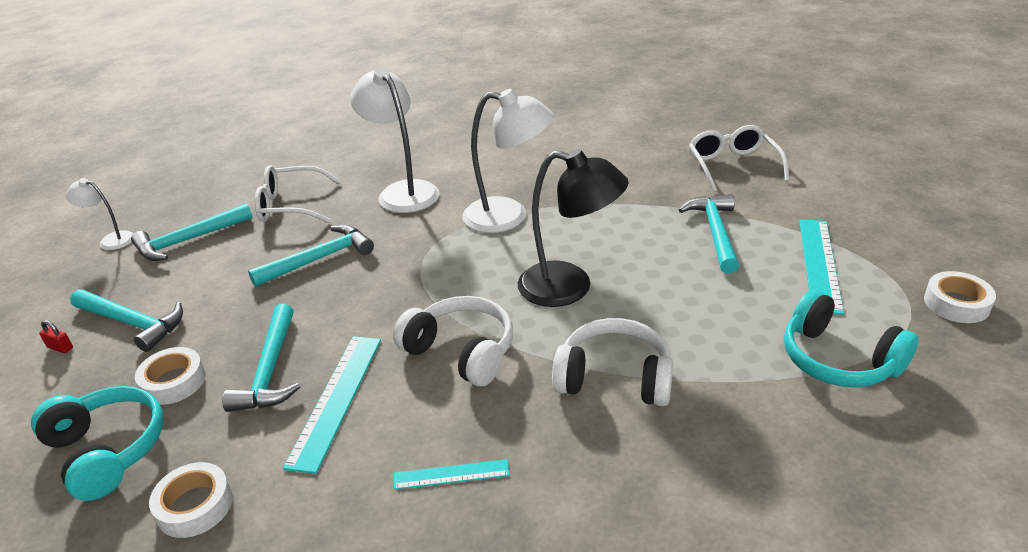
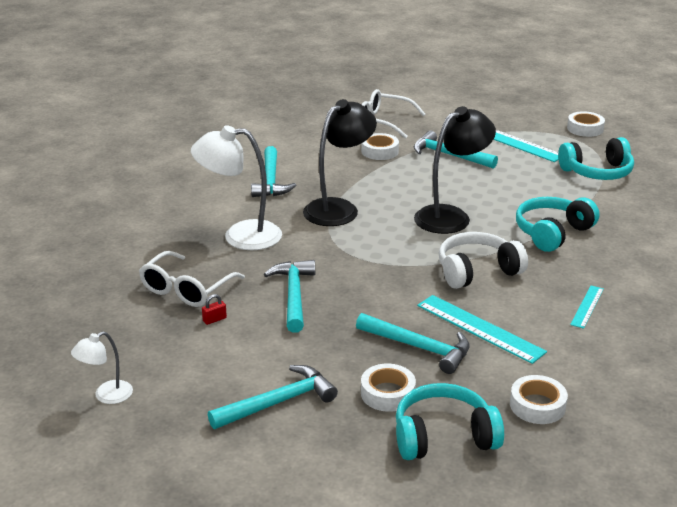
camera: 60 degrees left, 5 degrees down
red padlock [39,320,73,353] -> red padlock moved to [202,294,227,325]
turquoise hammer [131,203,253,261] -> turquoise hammer moved to [251,146,296,197]
white lamp [462,89,554,233] -> black lamp [303,99,377,226]
white headphones [552,318,673,406] -> turquoise headphones [516,197,600,252]
none -> white tape [361,133,399,160]

